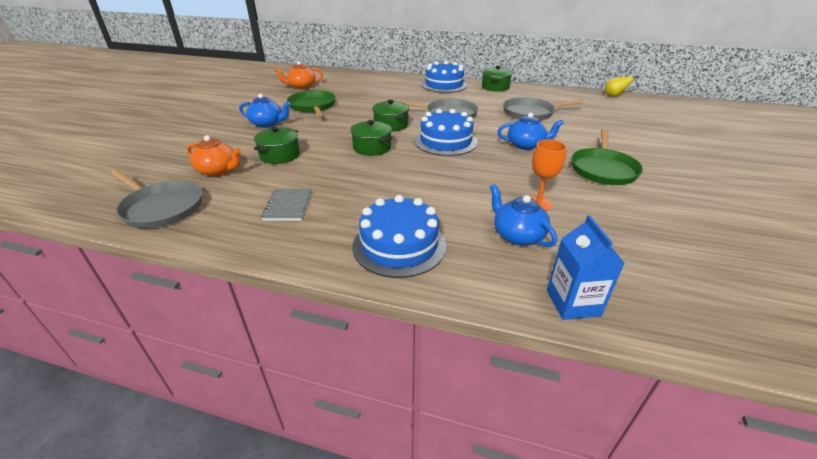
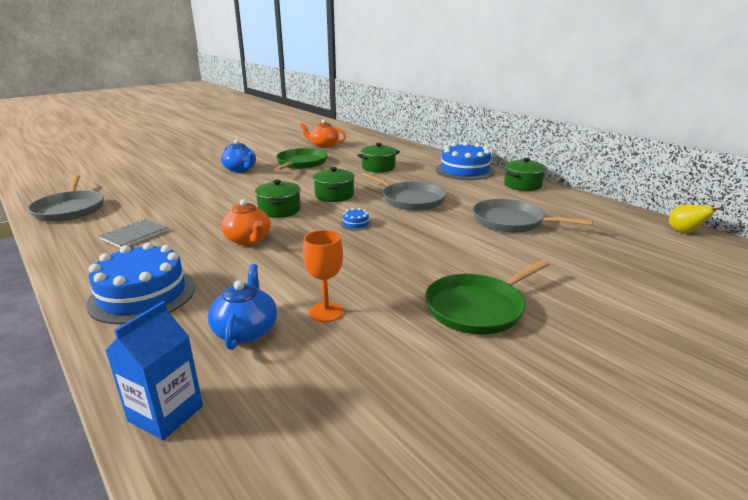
camera: 35 degrees right, 10 degrees down
orange teapot [187,135,241,177] -> orange teapot moved to [221,199,271,245]
green pot [254,127,300,164] -> green pot moved to [357,143,400,173]
blue cake [415,109,478,156] -> blue cake [340,208,372,231], size x0.41
blue teapot [497,113,564,150] -> none

